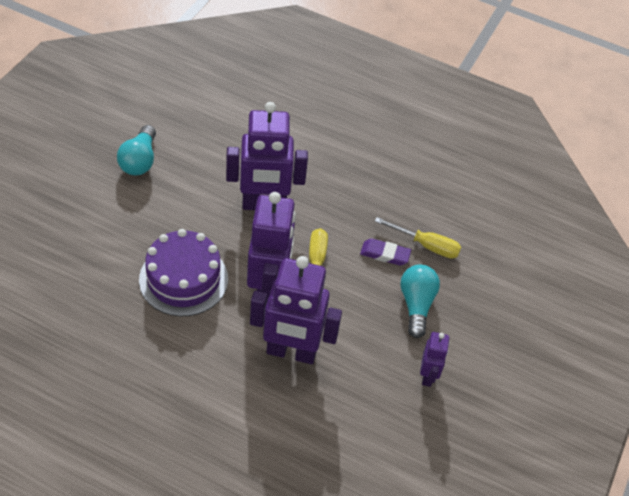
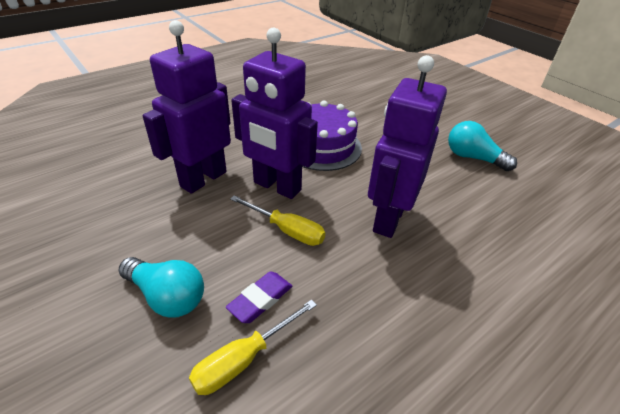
camera: 120 degrees right, 10 degrees down
purple robot [420,332,450,387] -> none

